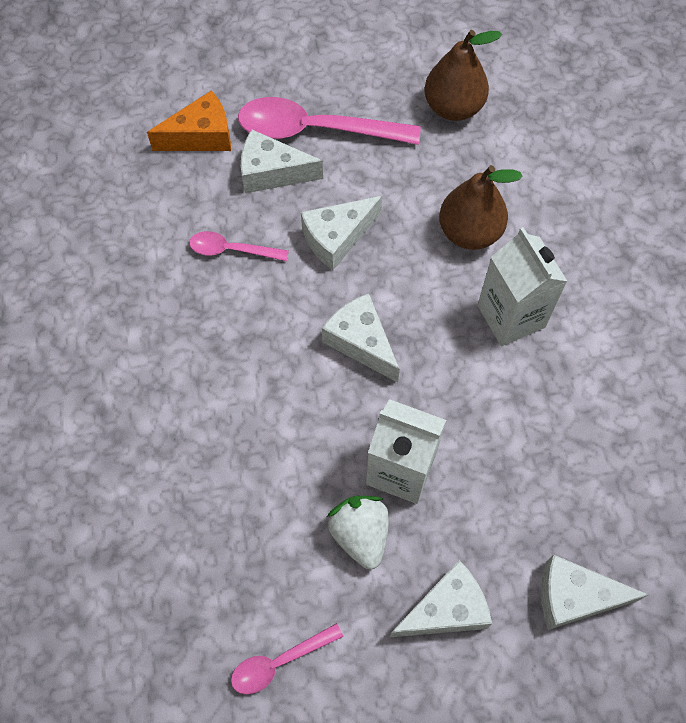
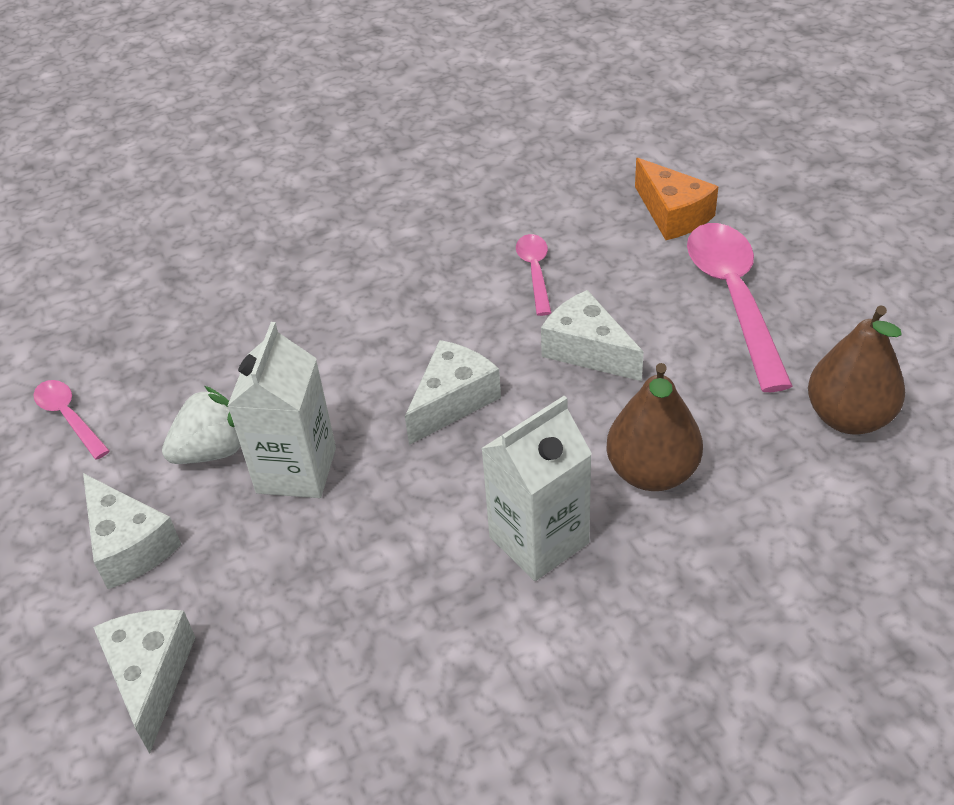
camera: 80 degrees right, 20 degrees down
white cheese [241,130,323,193] -> none

